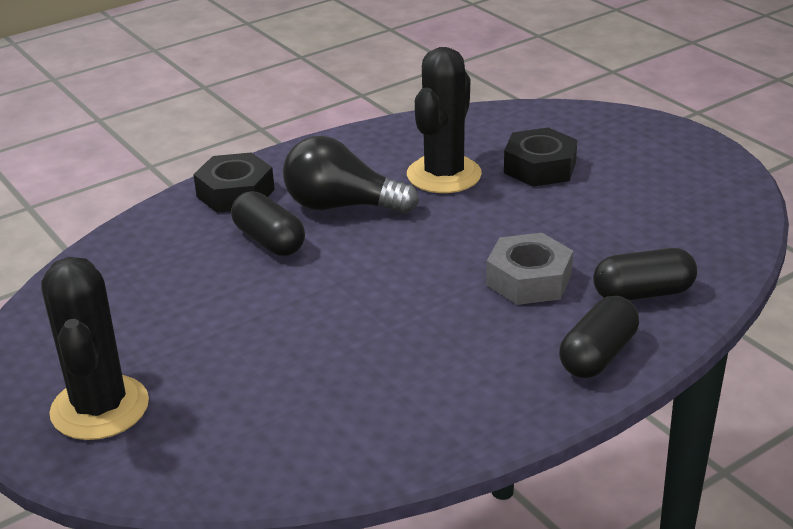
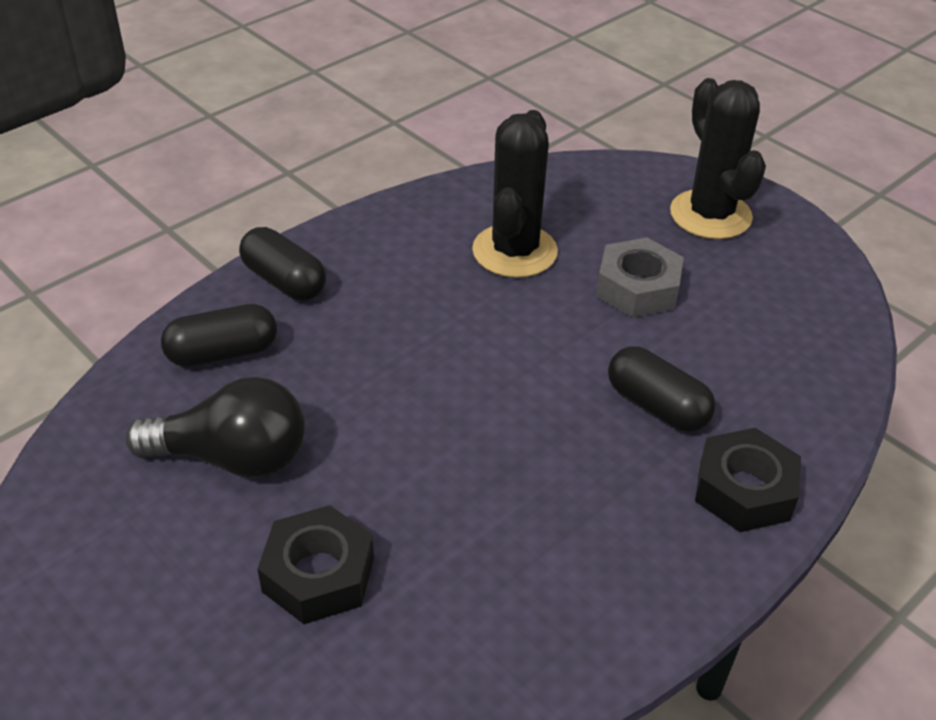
camera: 170 degrees right, 10 degrees up
black light bulb [283,136,419,214] -> black light bulb moved to [125,377,305,478]
black cactus [407,47,482,193] -> black cactus moved to [472,110,558,278]
grey nut [486,233,573,305] -> grey nut moved to [596,237,684,318]
black capsule [559,296,639,378] -> black capsule turned 75 degrees counterclockwise [239,227,326,300]

